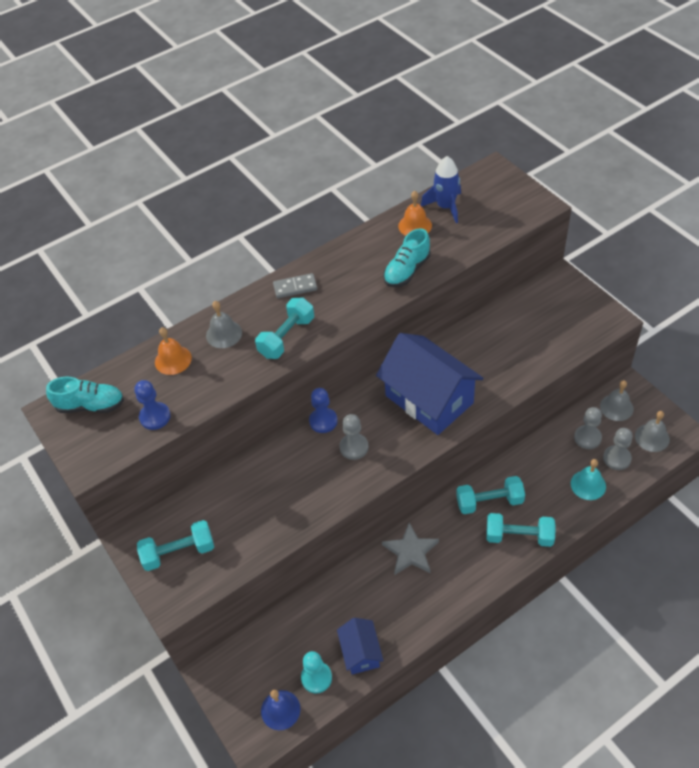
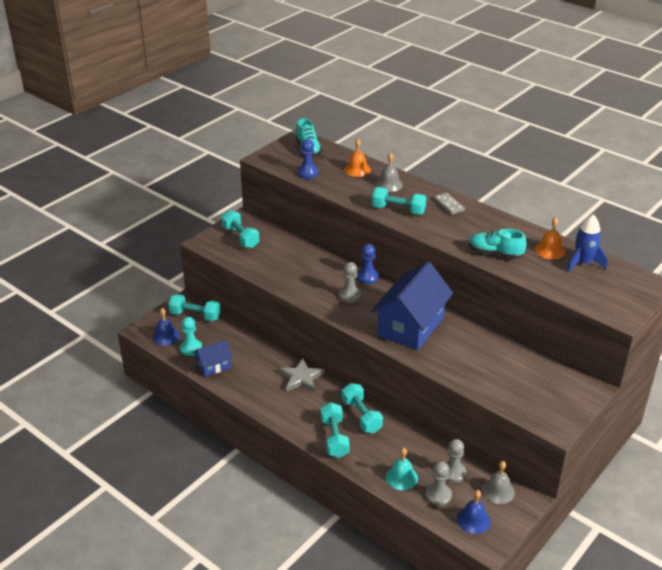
camera: 70 degrees right, 15 degrees down
grey bell [635,411,670,452] -> blue bell [457,490,491,534]
none -> turquoise dumbbell [168,294,220,321]

